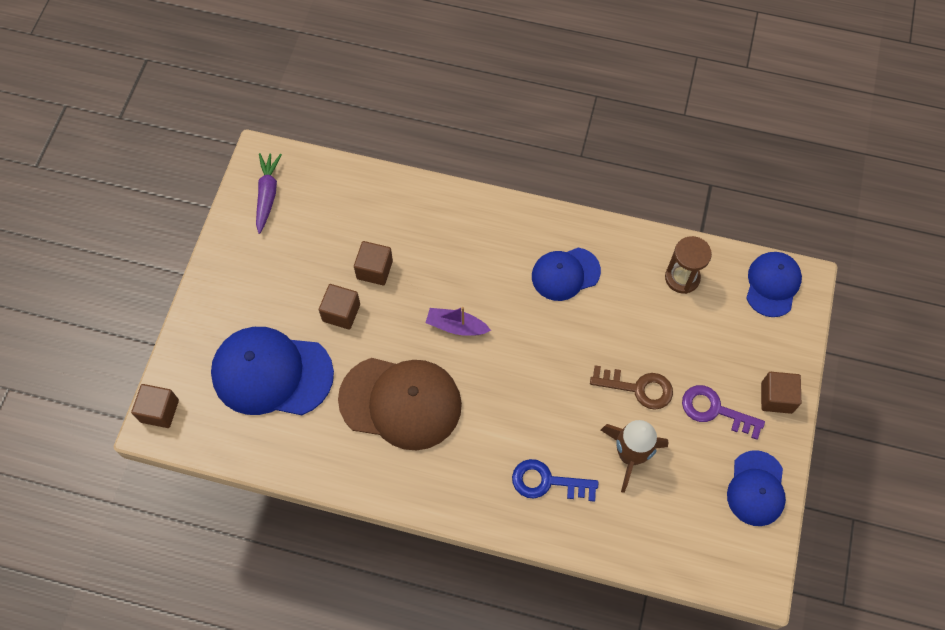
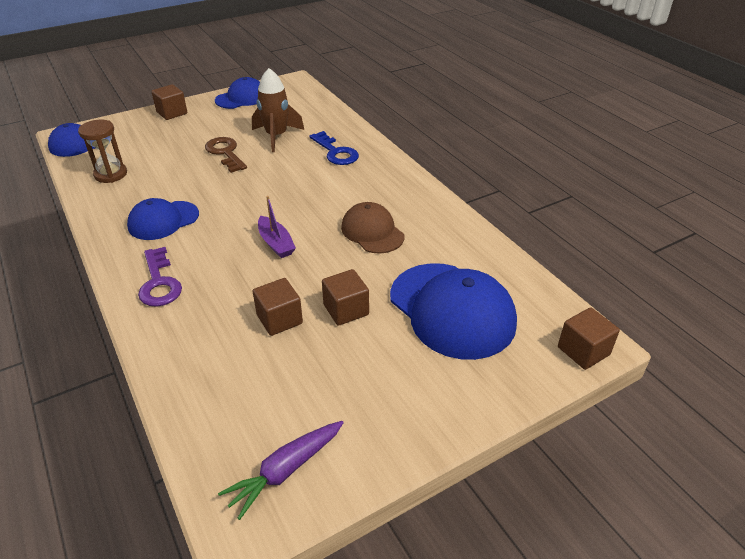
camera: 135 degrees left, 25 degrees down
brown cap [338,358,462,450] -> brown cap [341,202,404,254], size x0.60
blue cap [532,248,601,301] -> blue cap turned 120 degrees clockwise [127,198,199,240]
purple key [682,385,765,440] -> purple key moved to [138,247,182,307]

